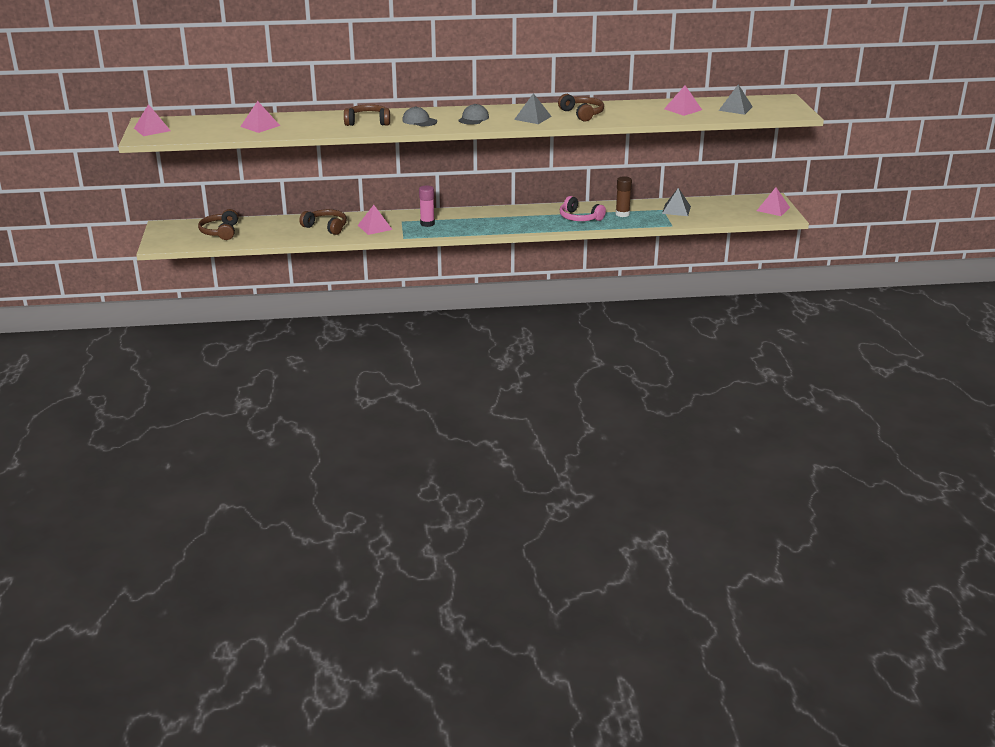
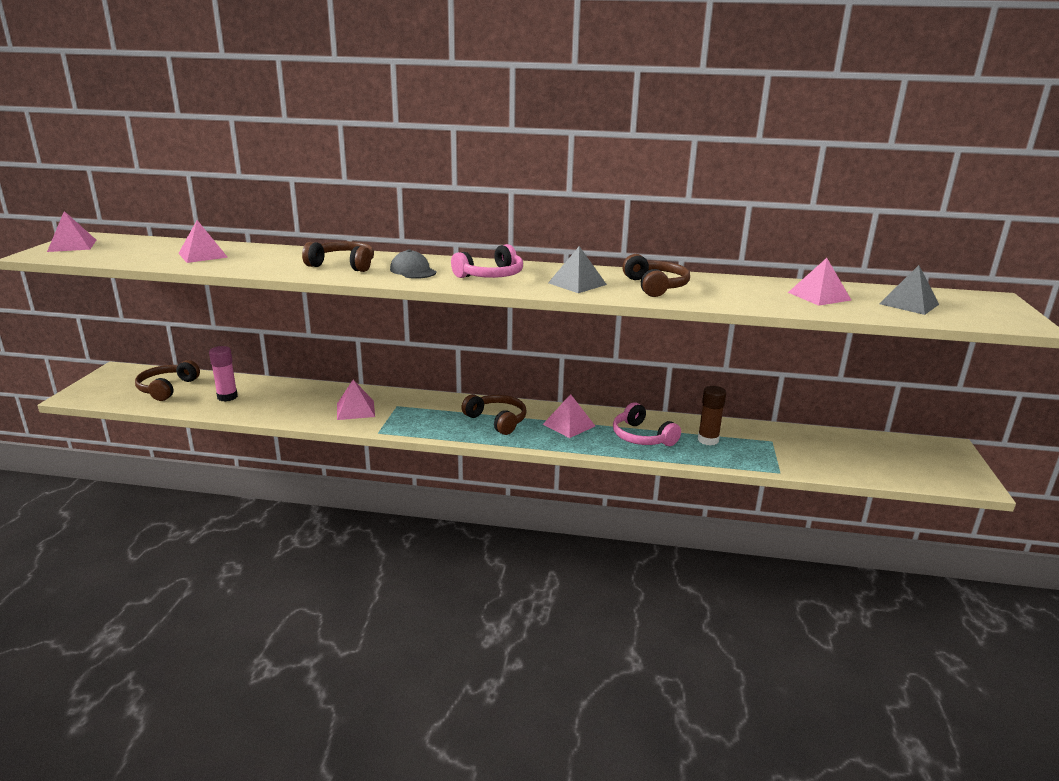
camera: 15 degrees right, 5 degrees down
brown headphones [300,209,347,235] -> brown headphones moved to [461,394,527,435]
pink glue stick [419,185,435,227] -> pink glue stick moved to [209,346,238,402]
grey cap [458,104,489,125] -> pink headphones [451,244,523,278]
grey pyramid [662,188,691,216] -> none
pink pyramid [757,187,790,216] -> pink pyramid moved to [543,394,595,438]

